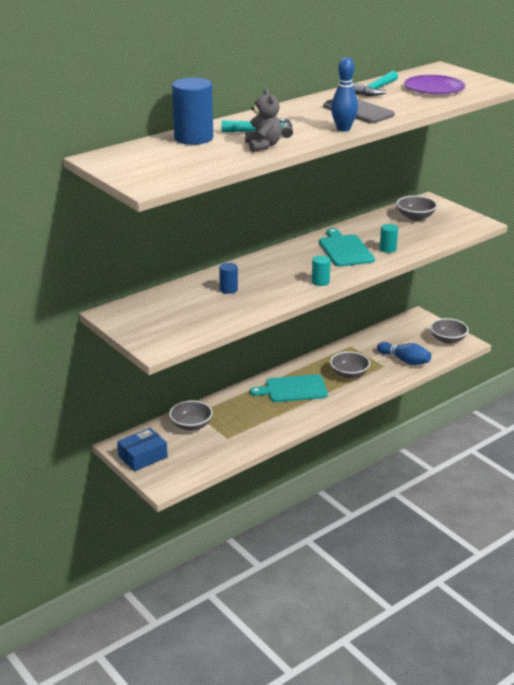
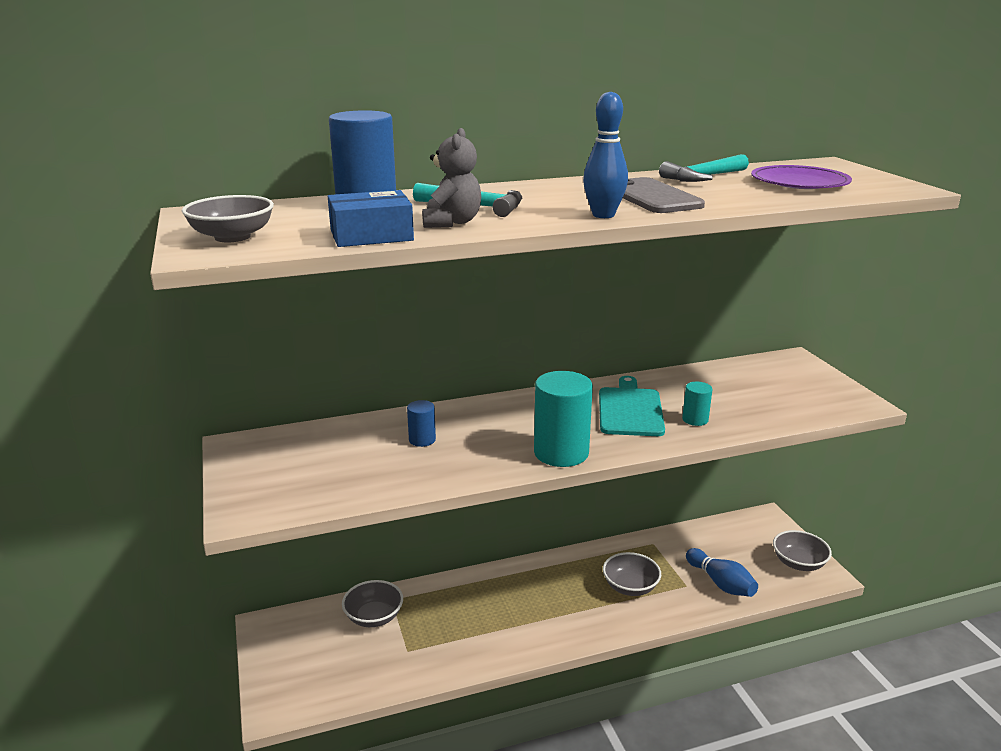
camera: 20 degrees right, 5 degrees down
blue box [117,428,168,471] -> blue box moved to [328,190,414,247]
turquoise cutting board [250,374,328,402] -> none
turquoise cylinder [312,255,331,286] -> turquoise cylinder [534,371,593,467], size x2.00
grey bowl [396,196,437,221] -> grey bowl moved to [182,195,274,242]

